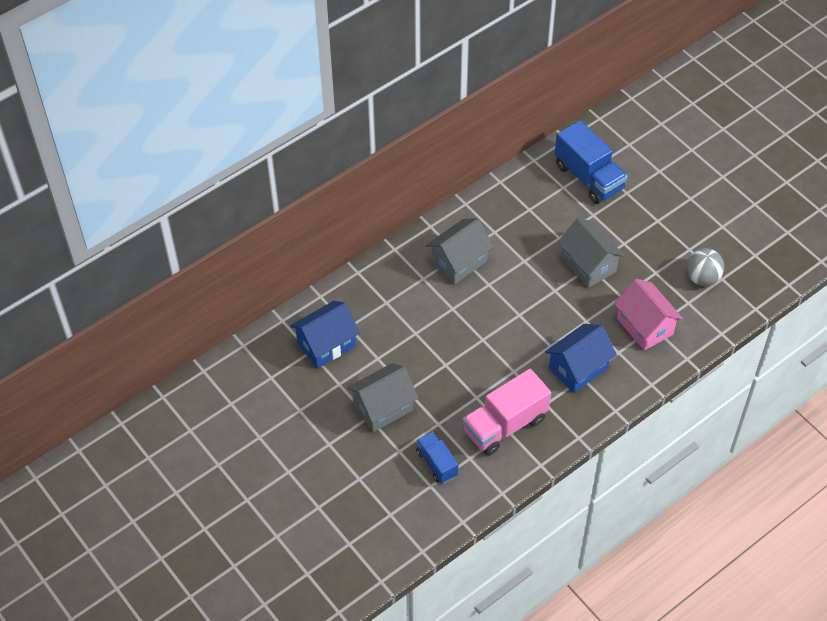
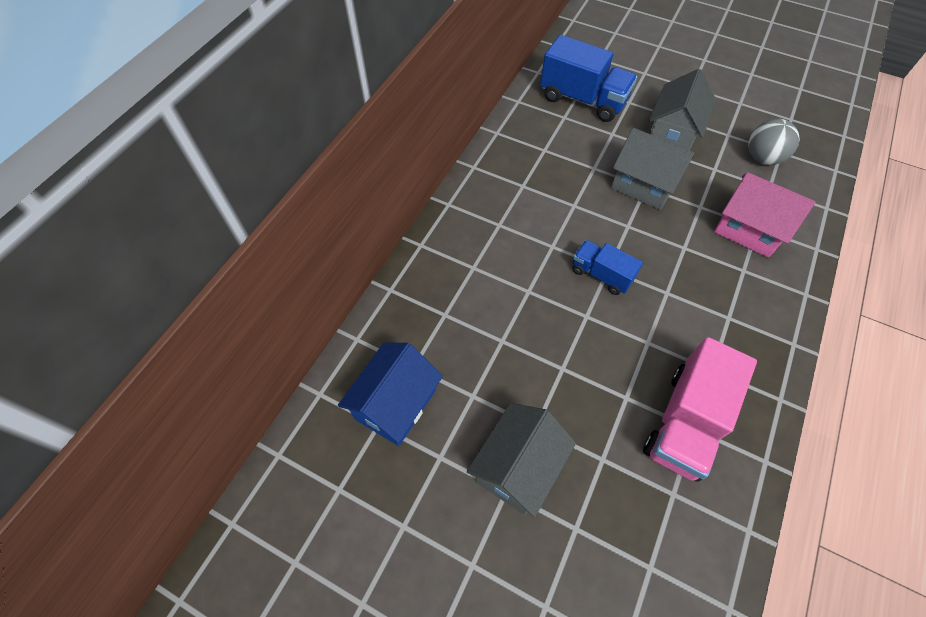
camera: 25 degrees left, 5 degrees up
blue truck [416,432,459,483] -> blue truck moved to [572,240,643,295]
grey house [425,218,494,285] -> grey house moved to [649,69,716,150]
blue house [545,324,617,393] -> none

